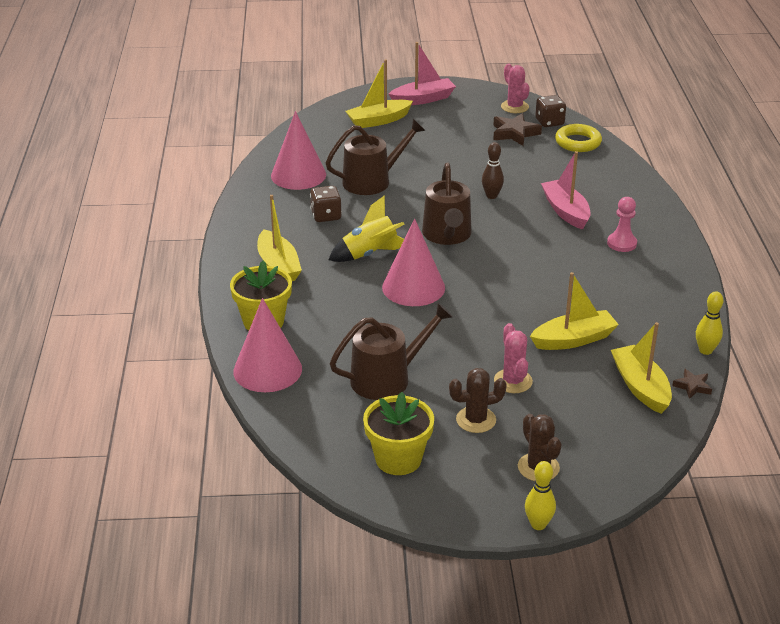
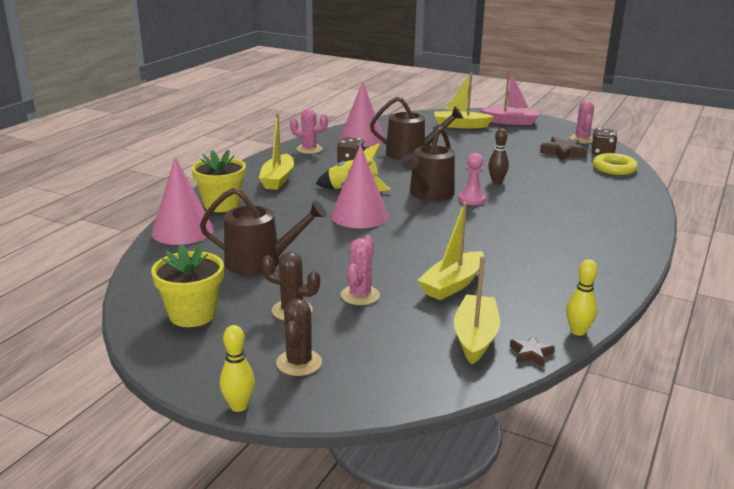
camera: 30 degrees right, 10 degrees down
yellow boat [530,272,619,350] -> yellow boat turned 120 degrees clockwise [417,202,484,300]
pink boat [541,151,591,230] -> none
pink pawn [607,197,637,252] -> pink pawn moved to [458,153,486,205]
none -> pink cactus [290,108,328,154]

